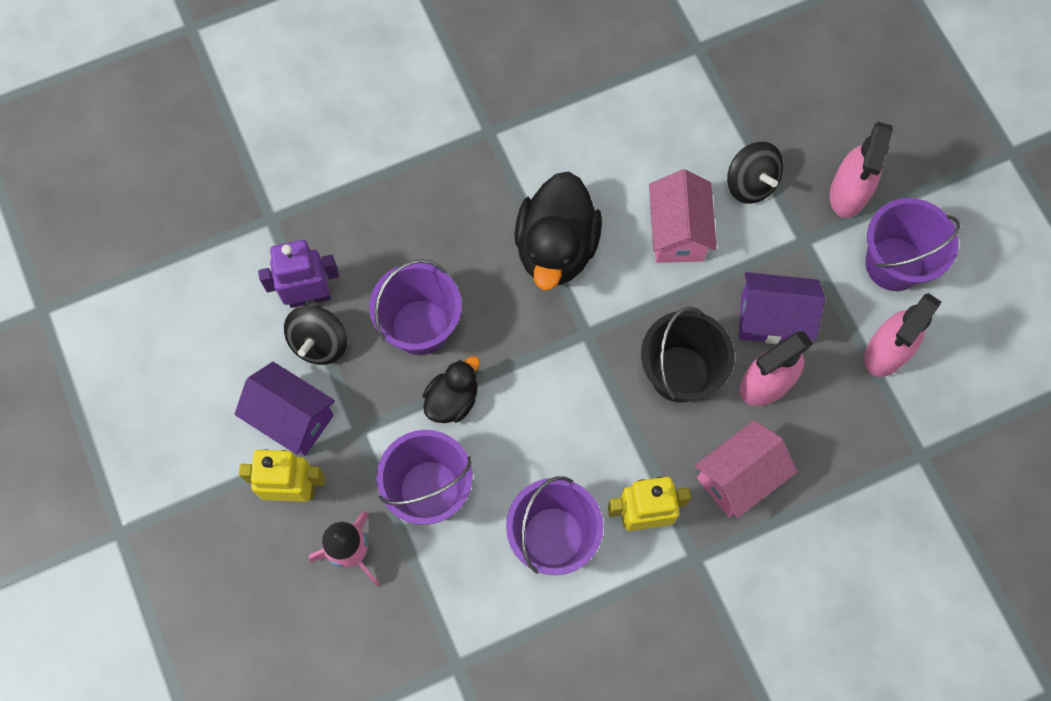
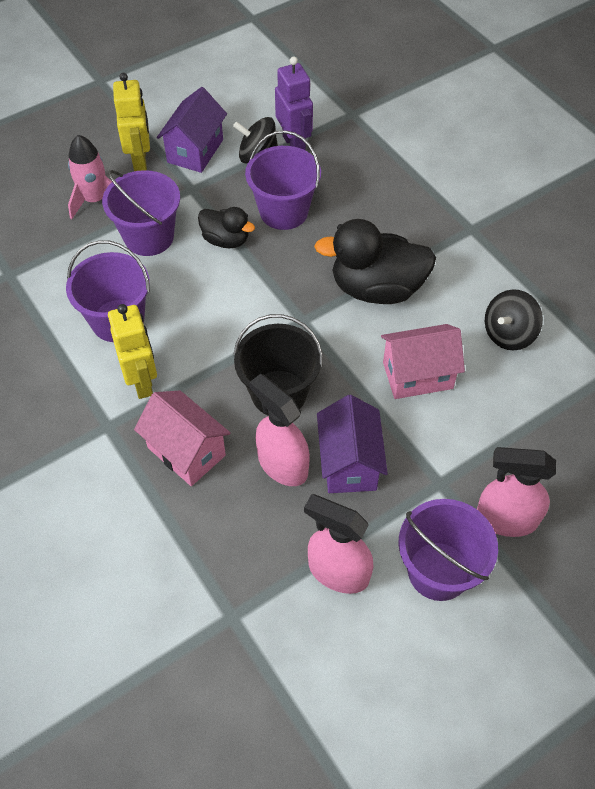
camera: 80 degrees right, 15 degrees down
black spinning top [727,142,784,204] -> black spinning top moved to [485,289,543,350]

